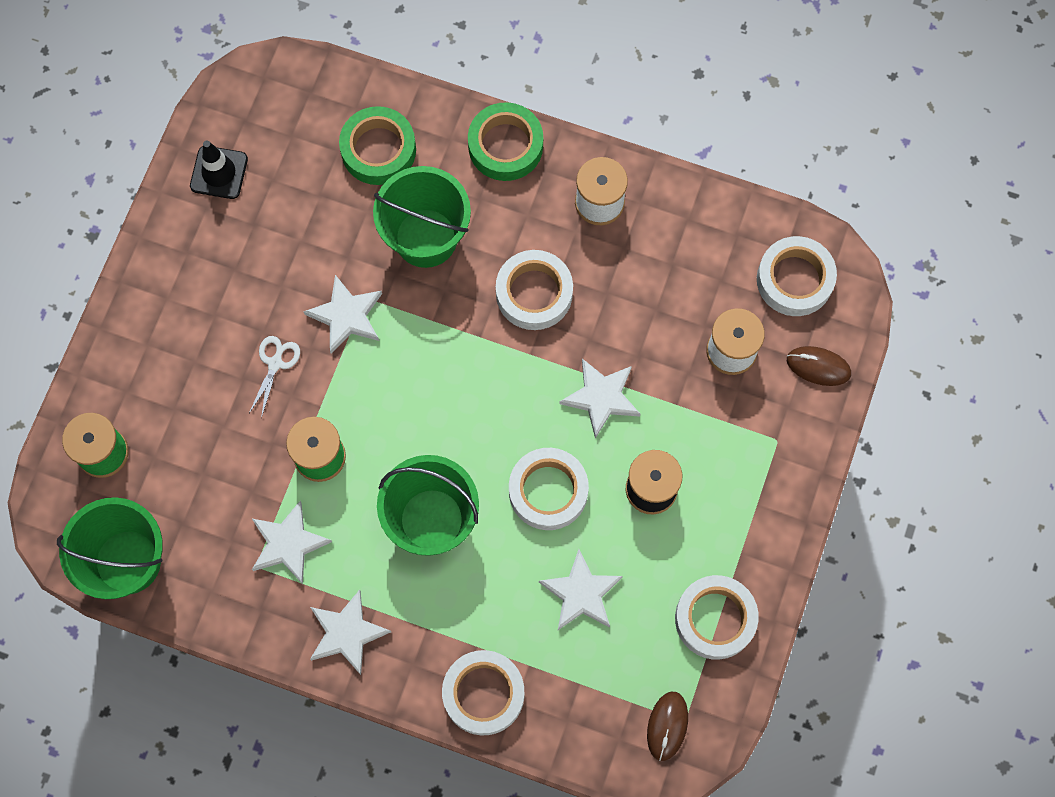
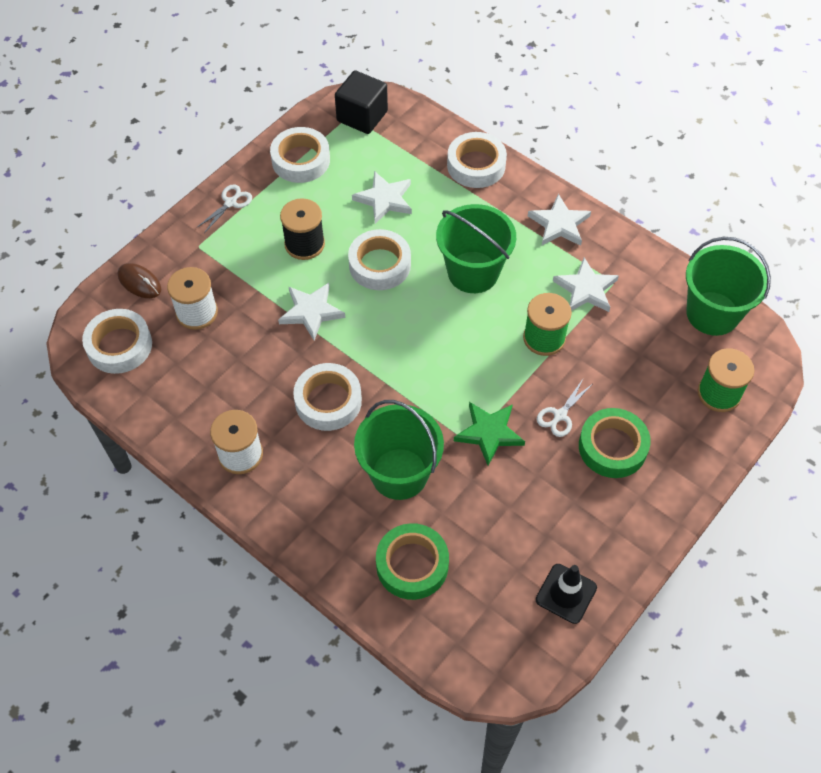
camera: 160 degrees left, 15 degrees down
white star [303,275,382,354] -> green star [454,402,525,466]
green tape [468,102,543,181] -> green tape moved to [579,408,651,478]
brown mouse [647,692,688,761] -> black cube [335,70,388,134]
none -> white scissors [196,184,252,233]

